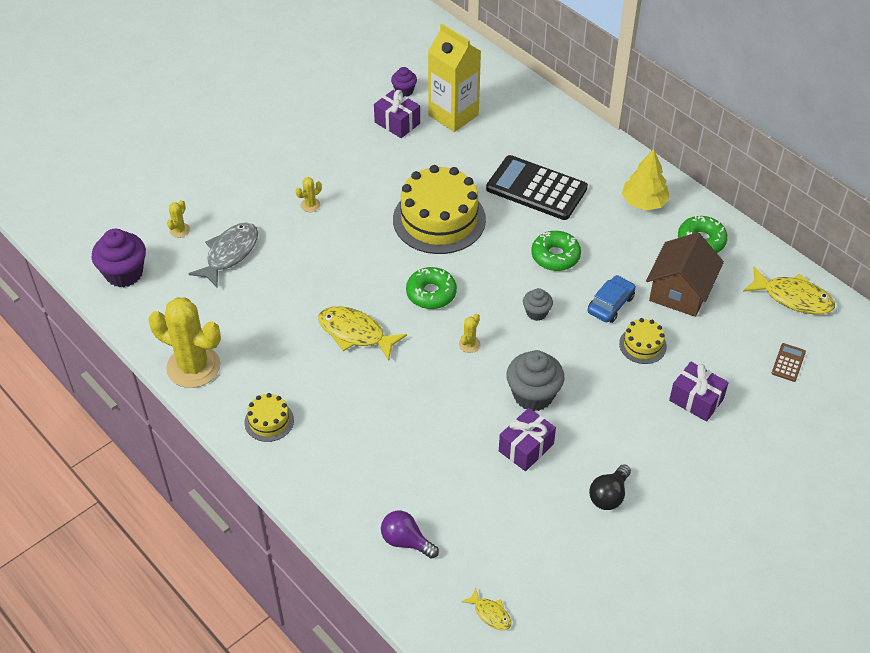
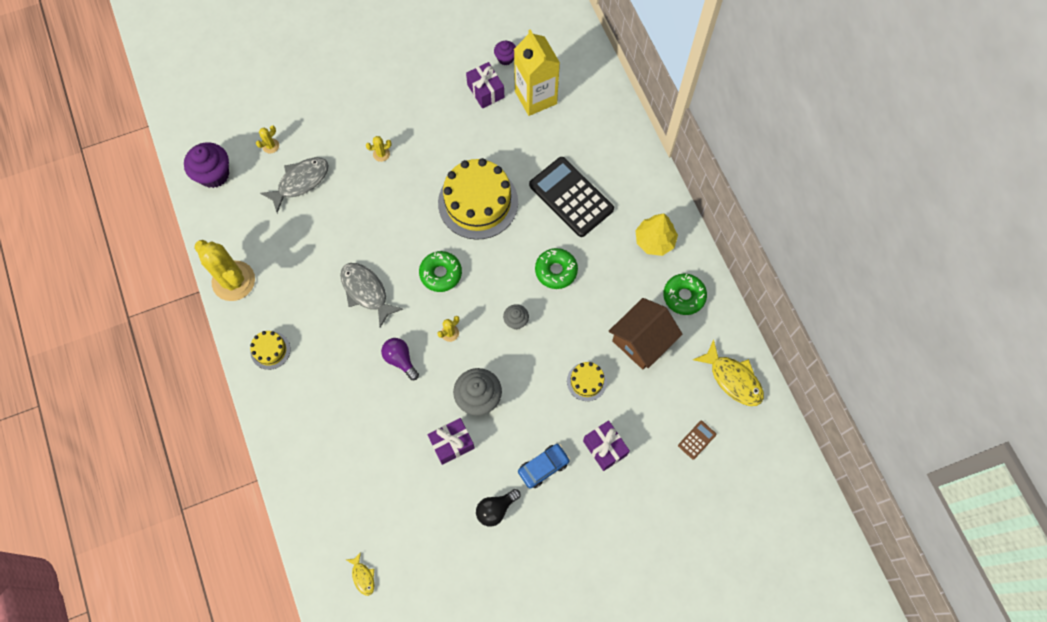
camera: 20 degrees right, 20 degrees up
yellow fish [318,306,407,361] -> grey fish [340,263,403,327]
purple light bulb [381,511,439,559] -> purple light bulb moved to [381,338,419,380]
blue car [587,275,636,323] -> blue car moved to [518,444,570,489]

